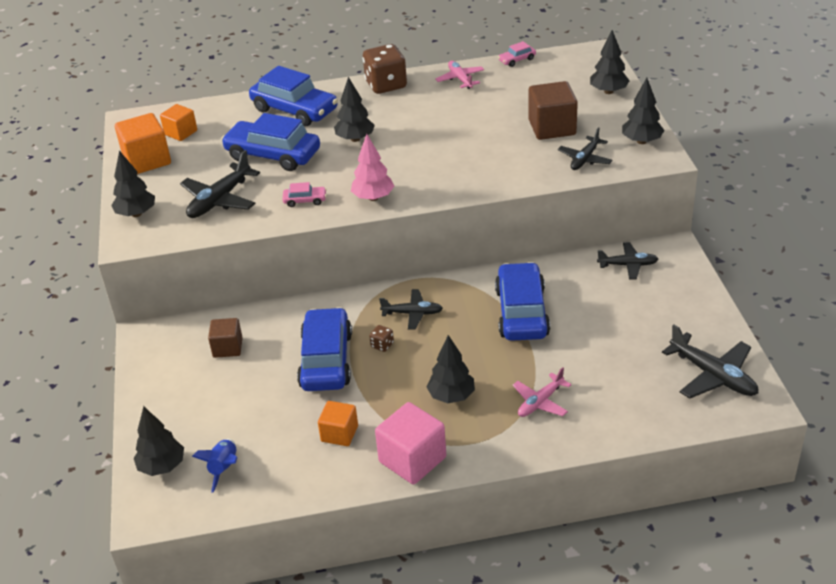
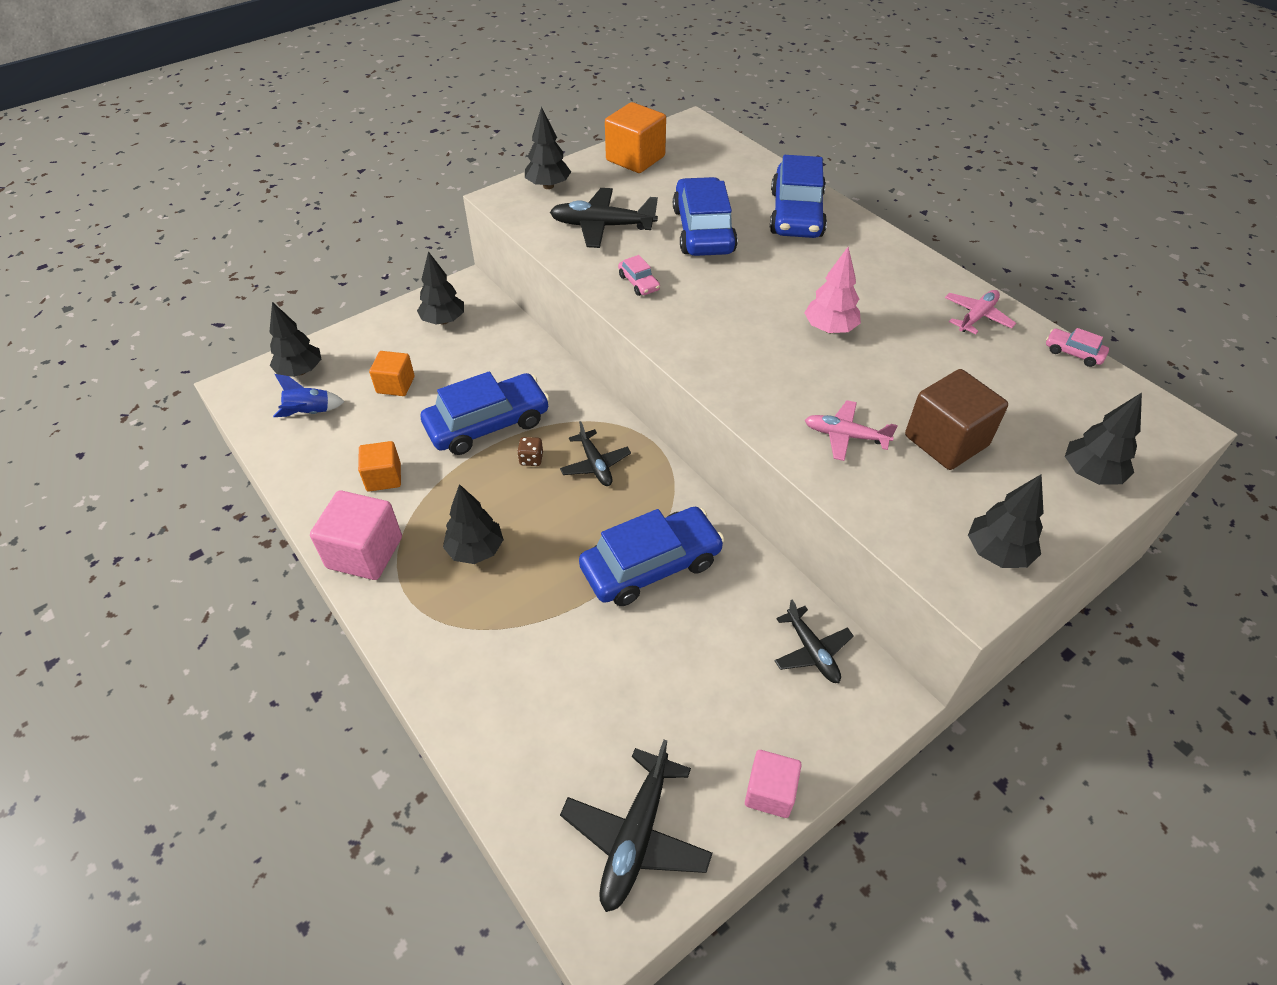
camera: 60 degrees right, 10 degrees up
orange cube [160,104,197,141] -> orange cube moved to [369,351,415,396]
brown cube [208,318,243,358] -> none
black tree [334,77,375,142] -> black tree moved to [417,251,464,325]
pink tree [351,134,394,201] -> pink tree moved to [804,247,861,333]
brown dice [363,44,407,94] -> none
pink plane [513,367,572,417] -> pink plane moved to [805,400,898,461]
black plane [558,127,612,170] -> none
none -> pink cube [745,750,802,818]

